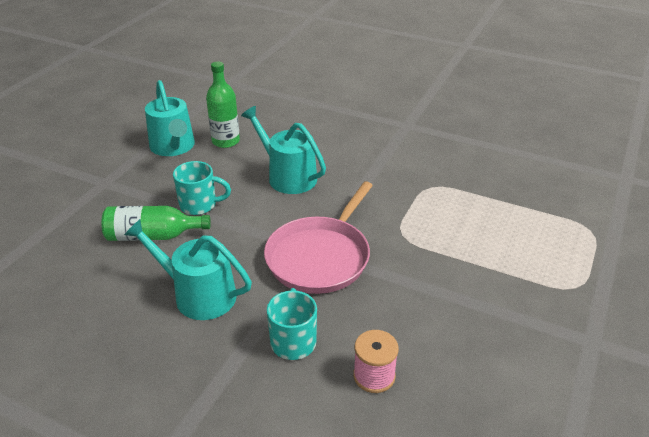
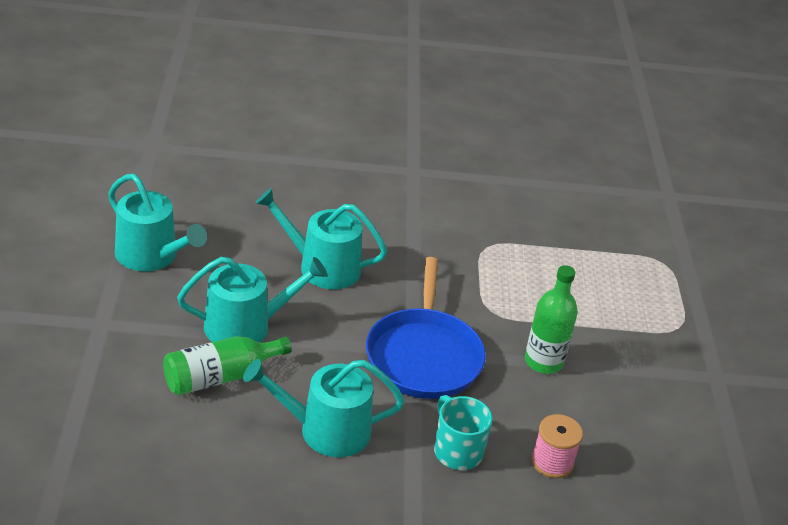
camera: 30 degrees left, 0 degrees up
turquoise mug [173,161,231,215] -> turquoise watering can [177,257,328,343]
green bottle [206,62,240,148] -> green bottle moved to [525,265,578,374]
pink pan [264,181,373,294] -> blue pan [366,257,486,399]

